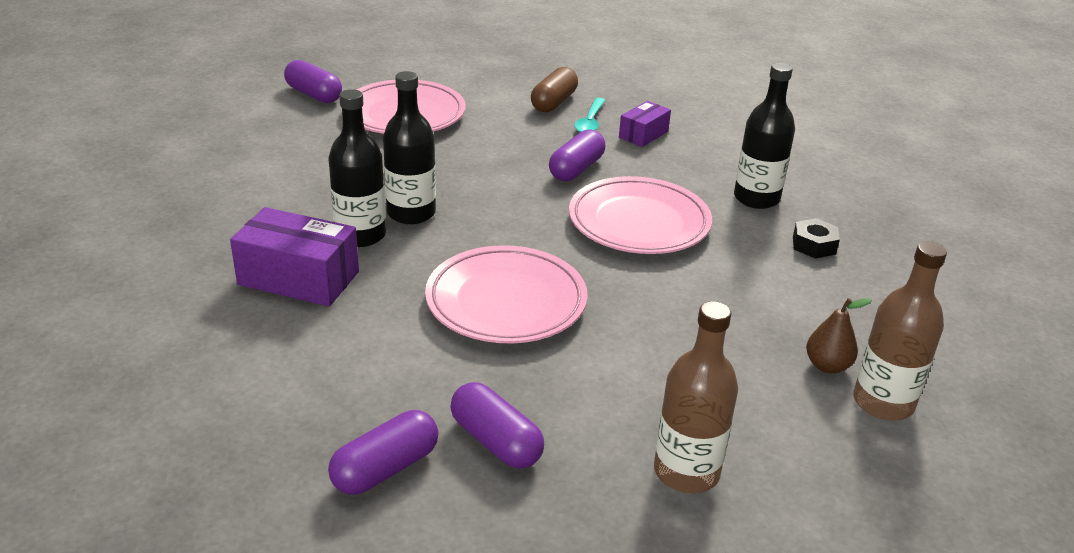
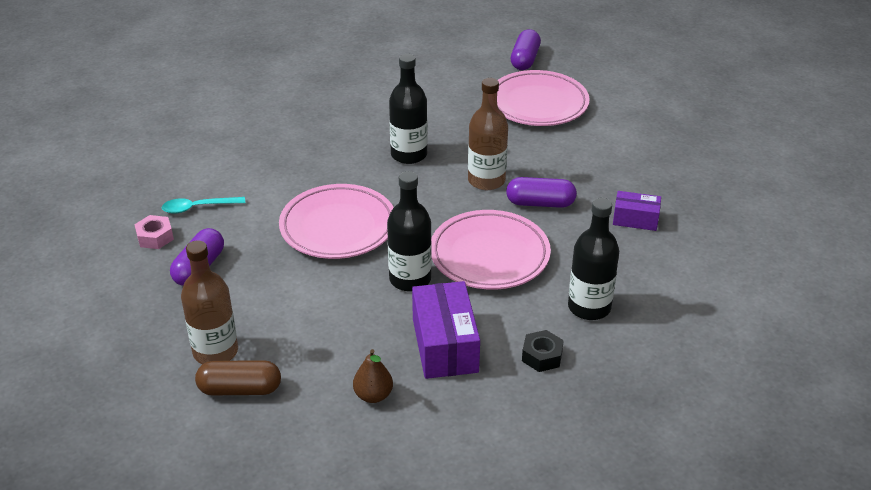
camera: 65 degrees right, 5 degrees up
purple box [230,207,359,307] -> purple box moved to [412,281,480,379]
black bottle [328,89,386,247] -> black bottle moved to [387,171,432,292]
purple capsule [328,410,439,495] -> pink nut [134,215,174,249]
brown capsule [531,67,578,112] -> brown capsule moved to [195,360,281,395]
turquoise spoon [574,98,605,132] -> turquoise spoon moved to [162,197,245,214]
brown bottle [853,241,947,421] -> brown bottle moved to [468,78,508,190]

